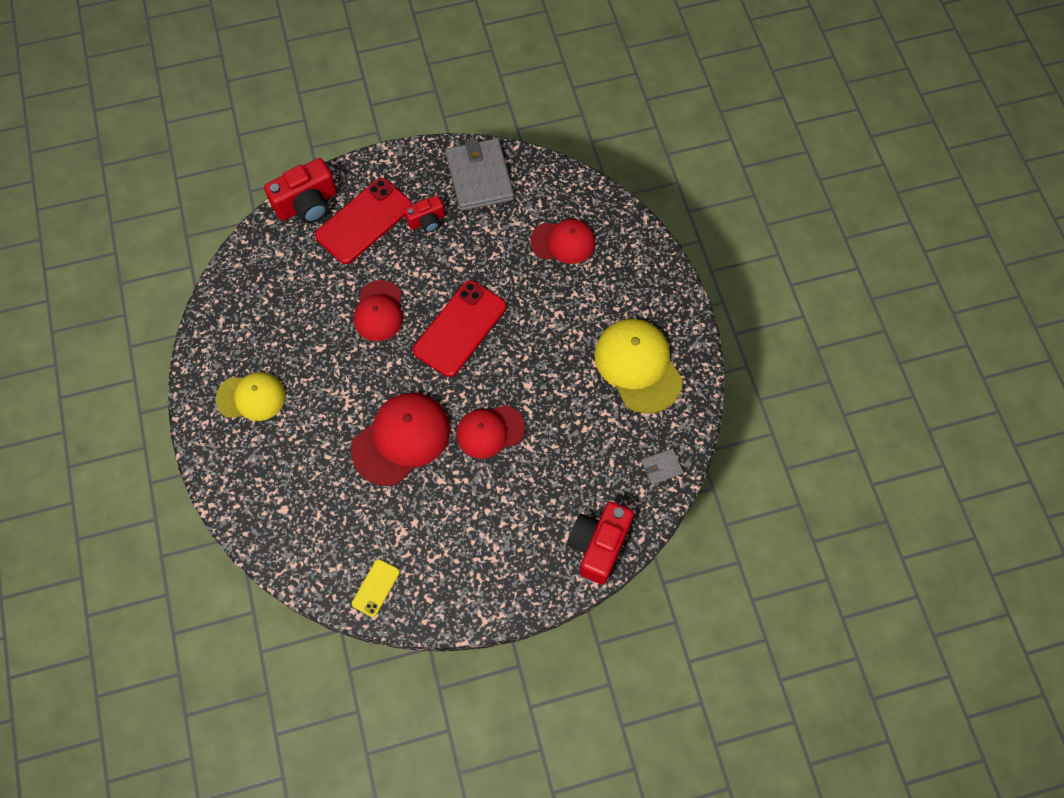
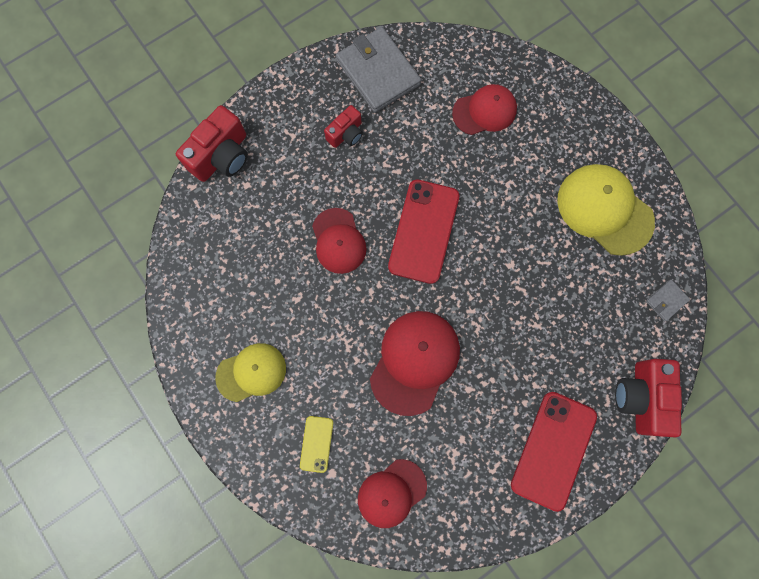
camera: 20 degrees left, 10 degrees up
red phone [315,178,412,264] -> red phone moved to [511,392,597,512]
yellow phone [352,559,400,617] -> yellow phone moved to [300,416,333,473]
red cap [456,405,525,459] -> red cap moved to [358,459,427,528]

